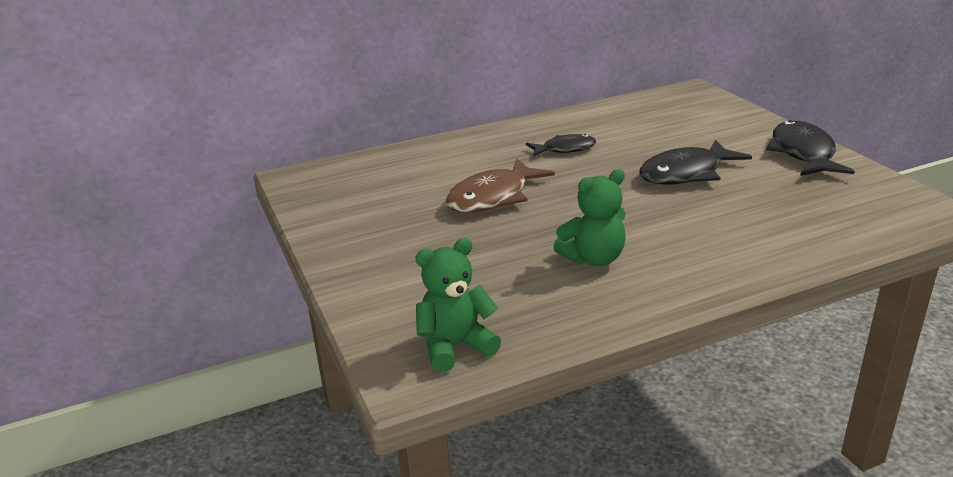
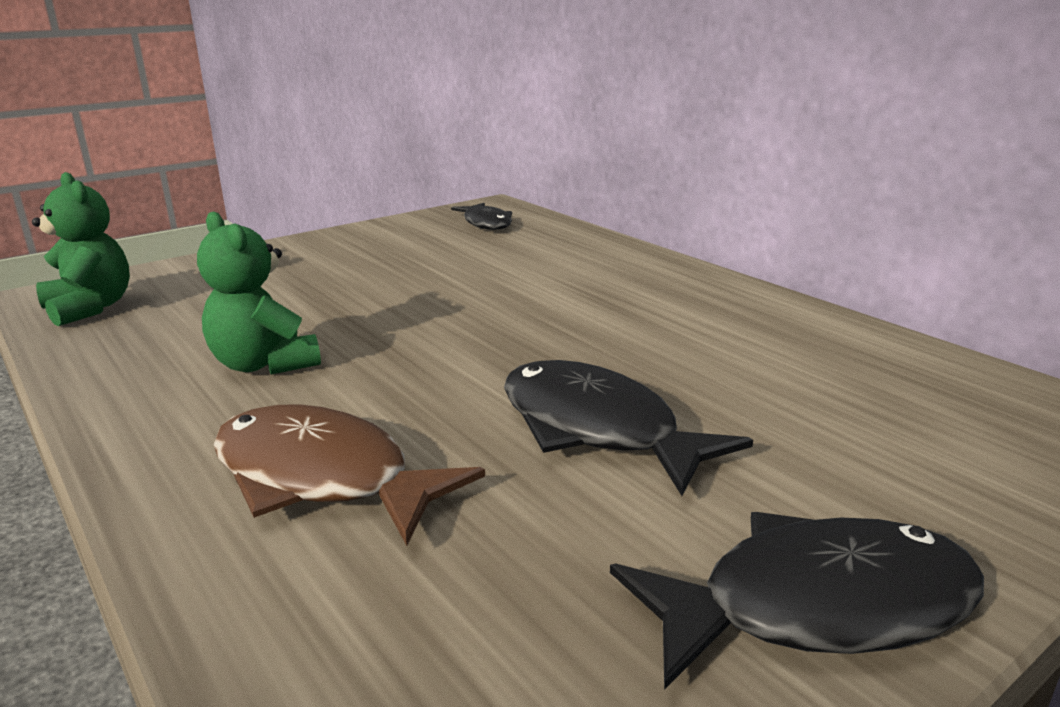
camera: 75 degrees right, 5 degrees down
brown fish [445,159,555,212] -> brown fish moved to [213,404,485,546]
black fish [526,134,596,157] -> black fish moved to [451,203,512,230]

